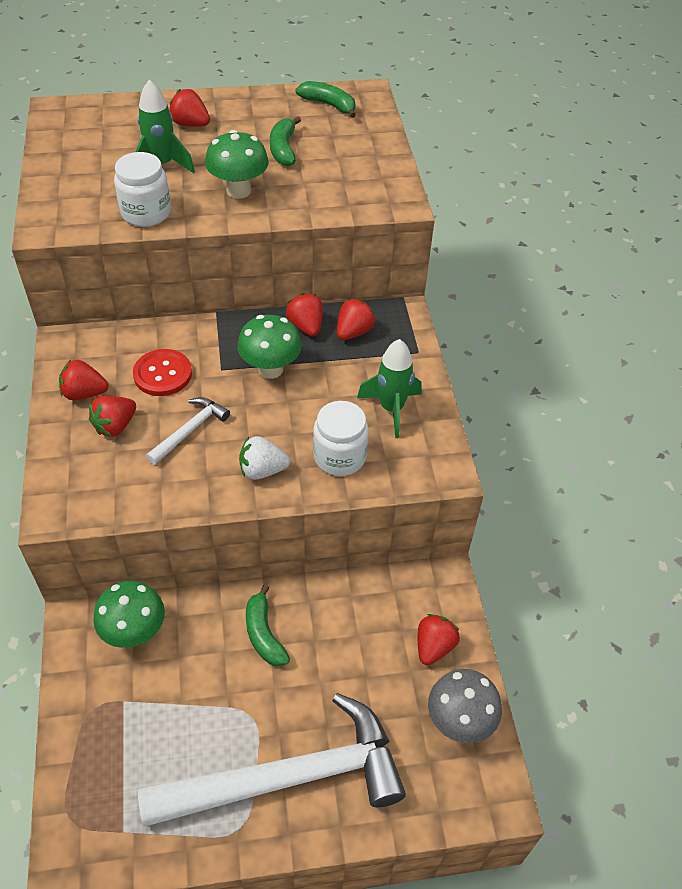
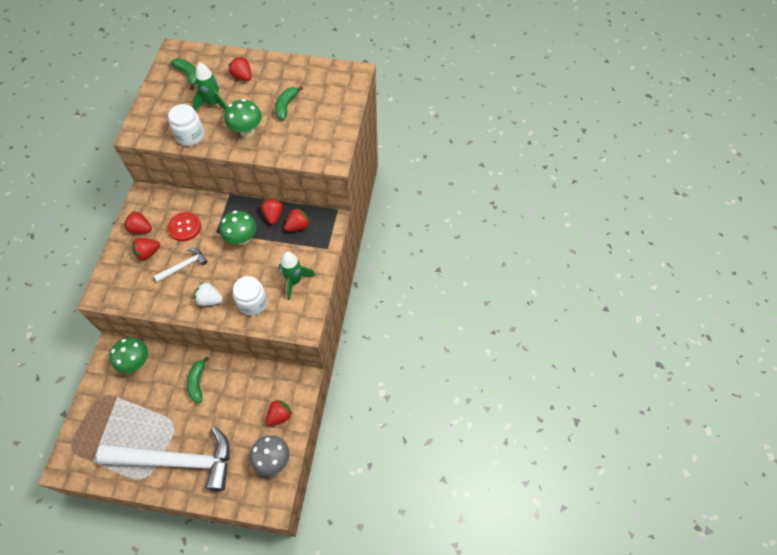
camera: 20 degrees right, 10 degrees up
green banana [295,81,356,118] -> green banana moved to [171,58,197,89]

